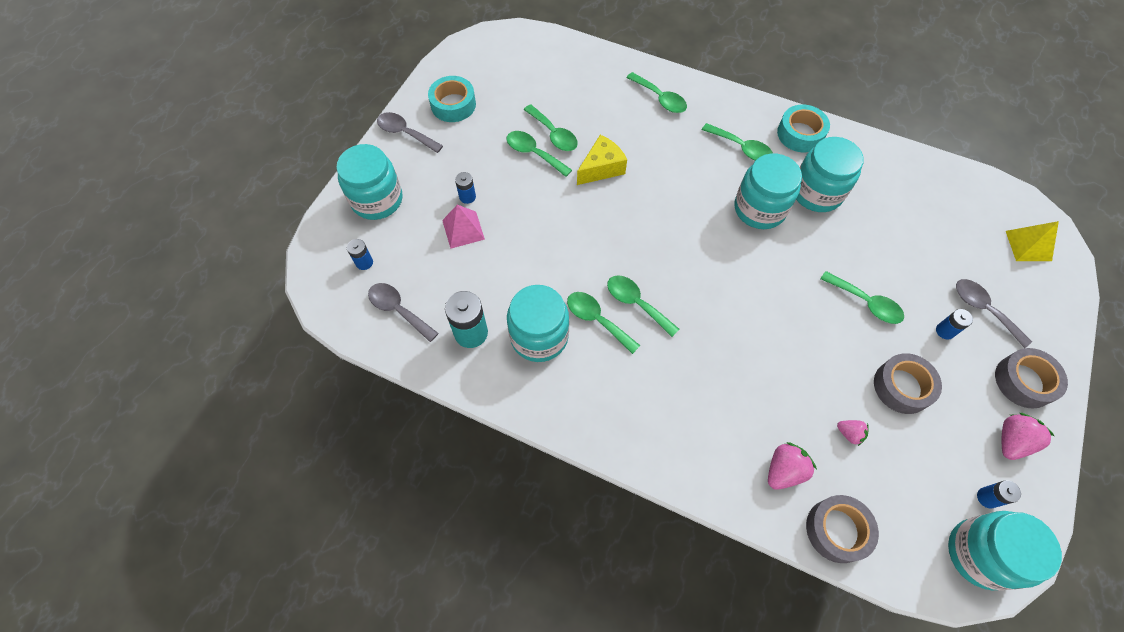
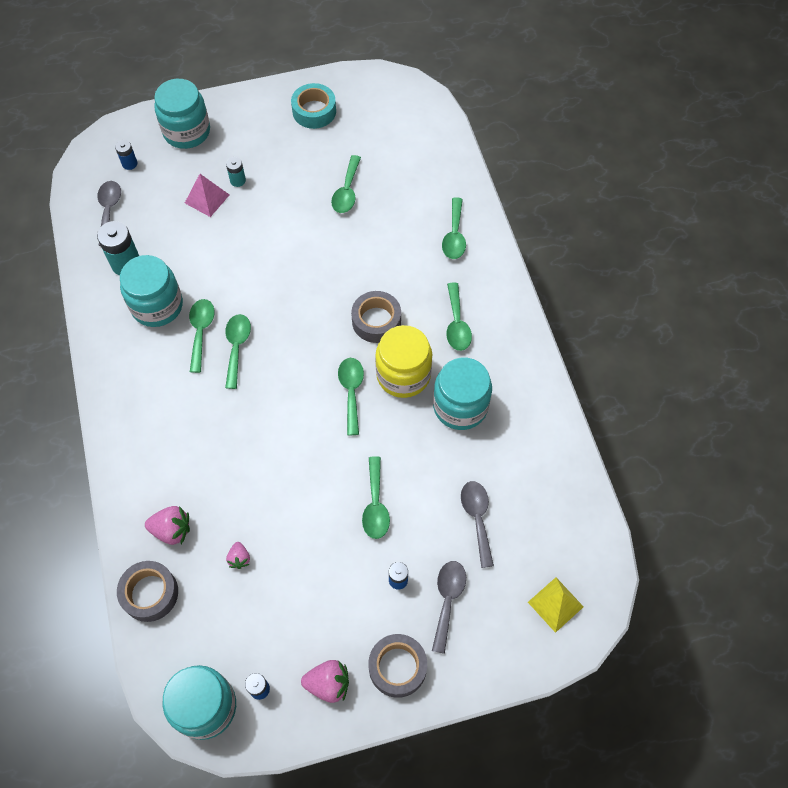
camera: 50 degrees right, 0 degrees up
grey spoon [377,112,443,153] -> grey spoon moved to [461,481,494,568]
blue battery [455,172,476,204] -> turquoise battery [226,157,246,187]
green spoon [506,131,572,177] -> green spoon moved to [338,358,364,435]
yellow cheese [577,135,627,185] -> none
turquoise jar [735,153,802,229] -> yellow jar [375,325,432,398]
turquoise tape [777,105,830,152] -> none
grey tape [874,353,942,414] -> grey tape moved to [351,291,401,343]

